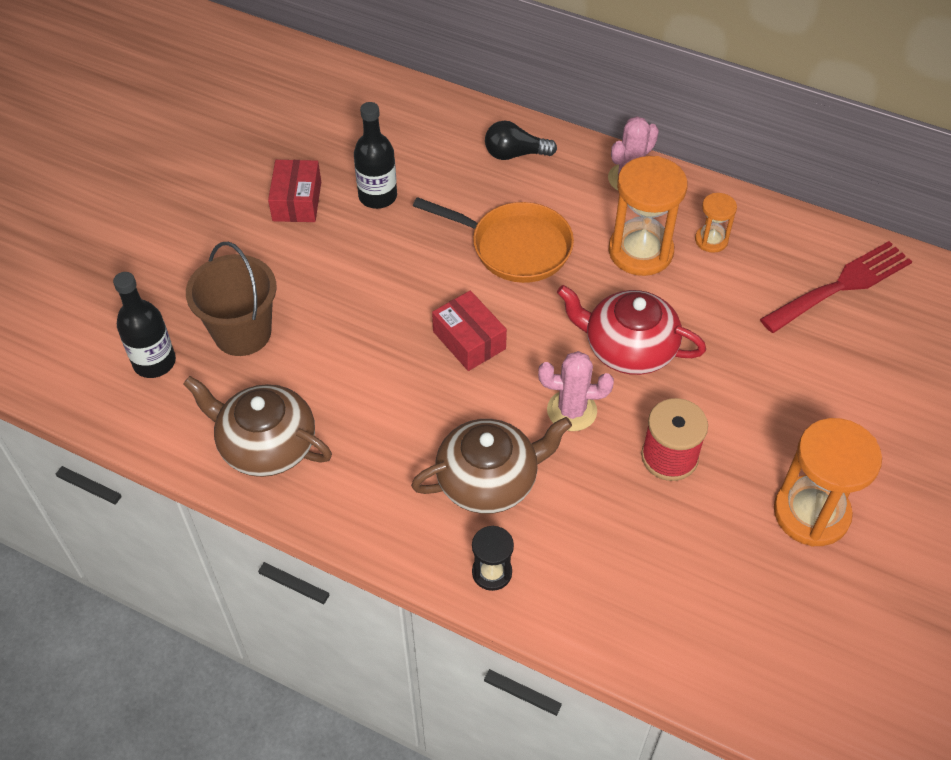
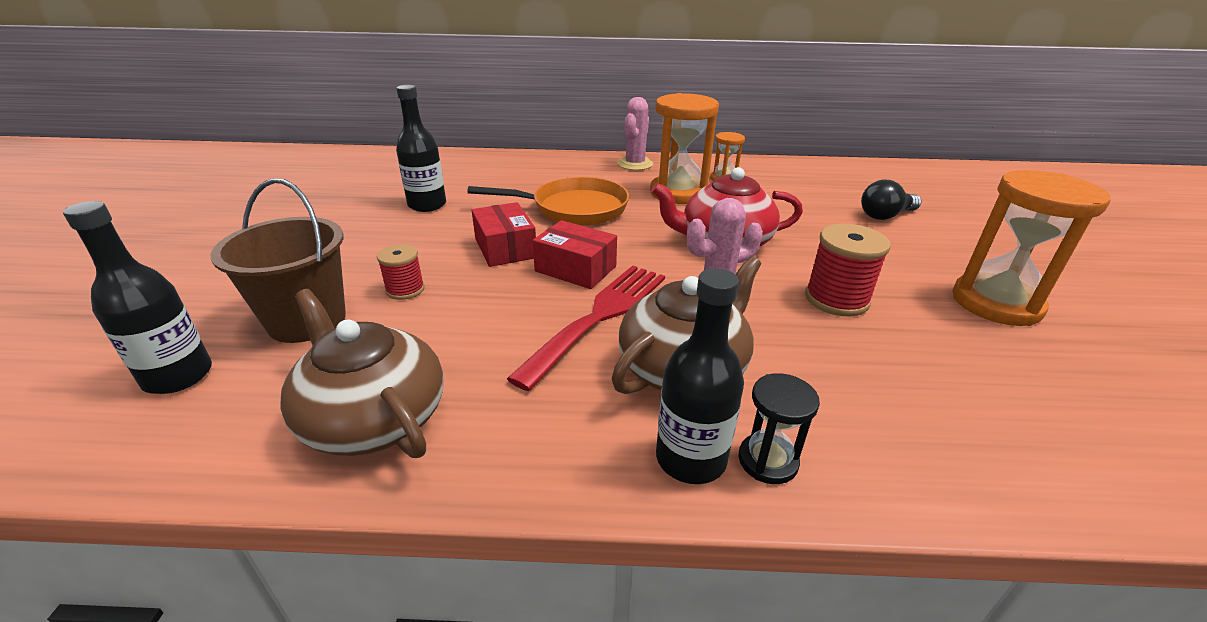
camera: 25 degrees left, 20 degrees down
brown teapot [183,376,332,477] -> brown teapot turned 45 degrees clockwise [280,289,443,458]
red box [268,160,321,222] -> red box moved to [472,202,536,267]
black light bulb [485,121,557,160] -> black light bulb moved to [861,180,922,220]
red fork [760,241,912,333] -> red fork moved to [507,265,665,391]
none -> red spool [377,244,425,300]
none -> black bottle [656,268,744,484]

